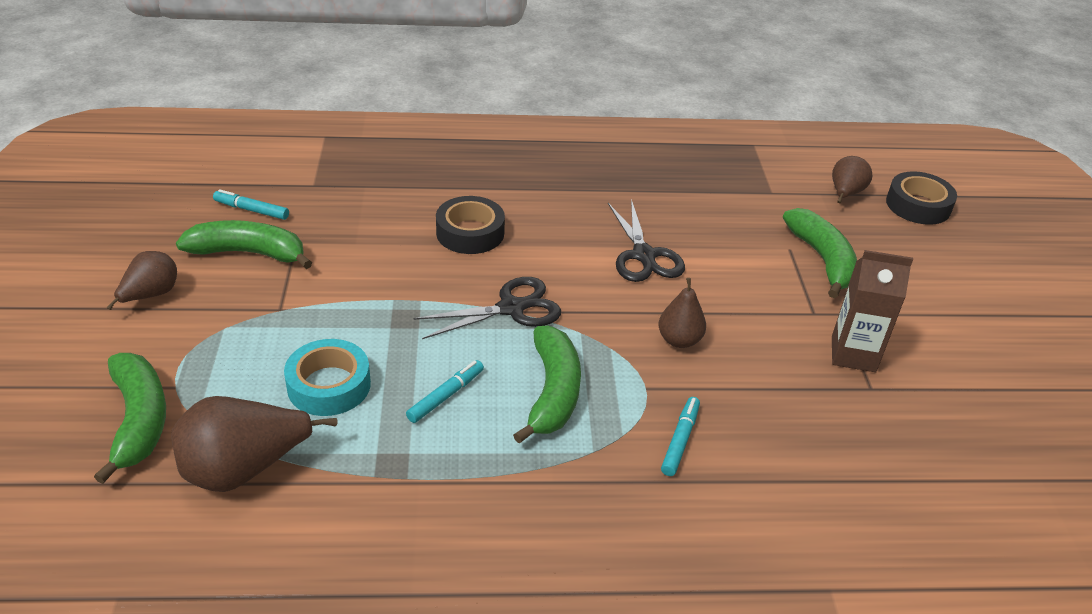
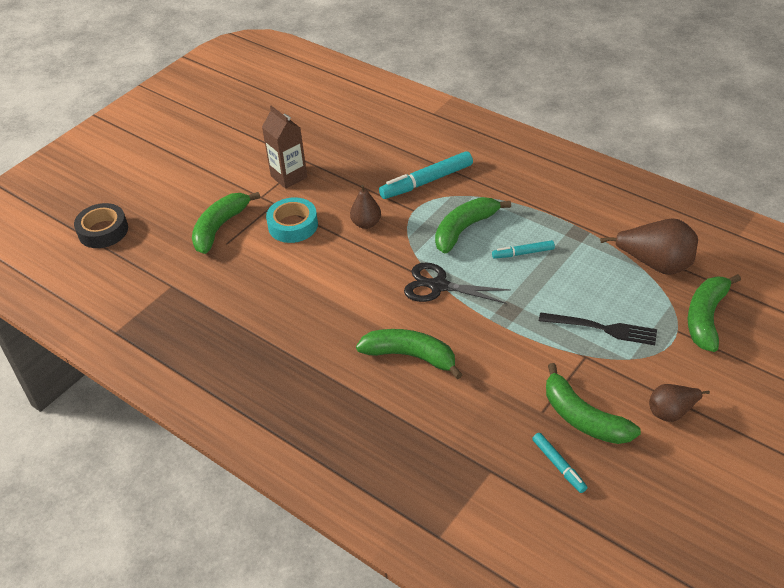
camera: 135 degrees left, 5 degrees up
turquoise tape [284,339,371,416] -> turquoise tape moved to [266,197,318,243]
black tape [436,196,505,254] -> green banana [356,329,463,379]
black scissors [608,199,685,282] -> none
turquoise marker [661,397,700,476] -> turquoise marker [379,151,473,199], size x1.77
brown pear [832,156,872,203] -> none
none -> black fork [539,312,657,345]

